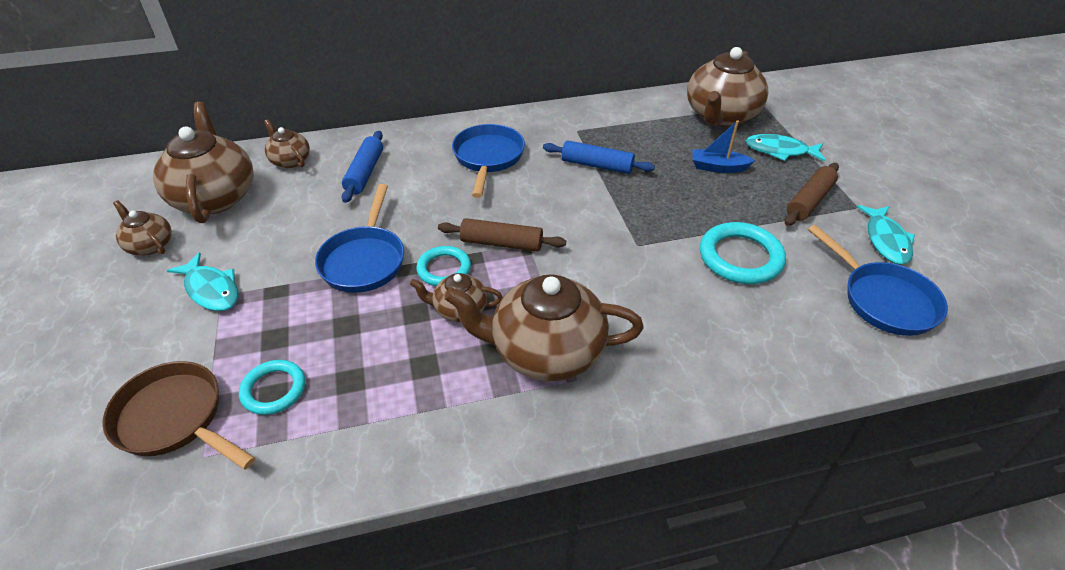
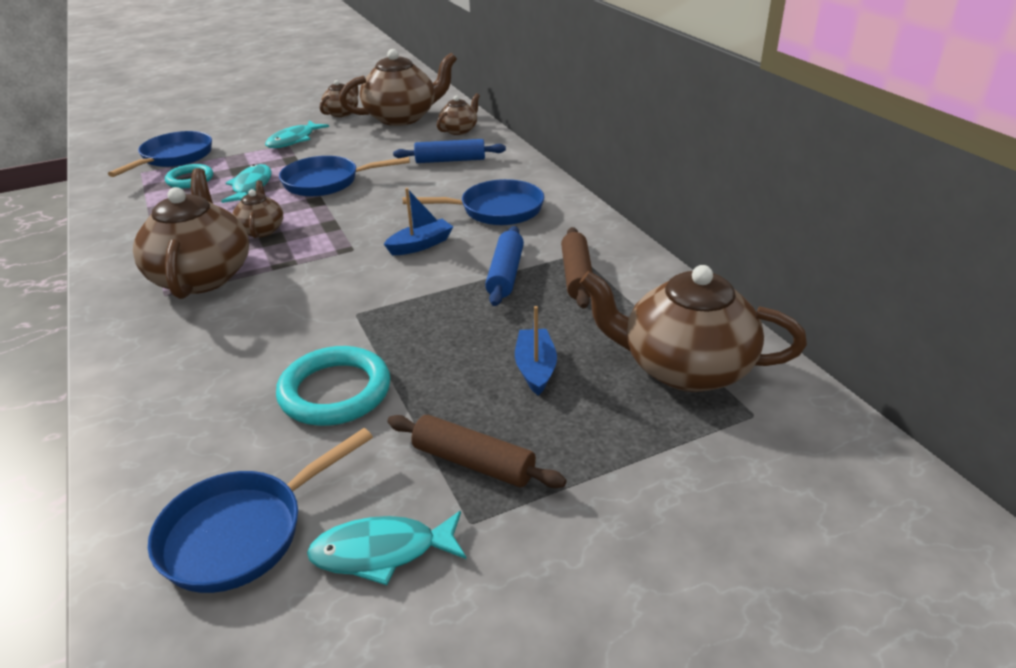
camera: 80 degrees right, 10 degrees down
brown pan [102,361,255,470] -> blue pan [108,131,212,177]
turquoise ring [416,246,471,286] -> none
brown rolling pin [438,218,566,252] -> brown rolling pin moved to [561,227,593,309]
turquoise fish [746,134,825,161] -> turquoise fish moved to [221,164,272,203]
none -> blue boat [384,188,453,255]

